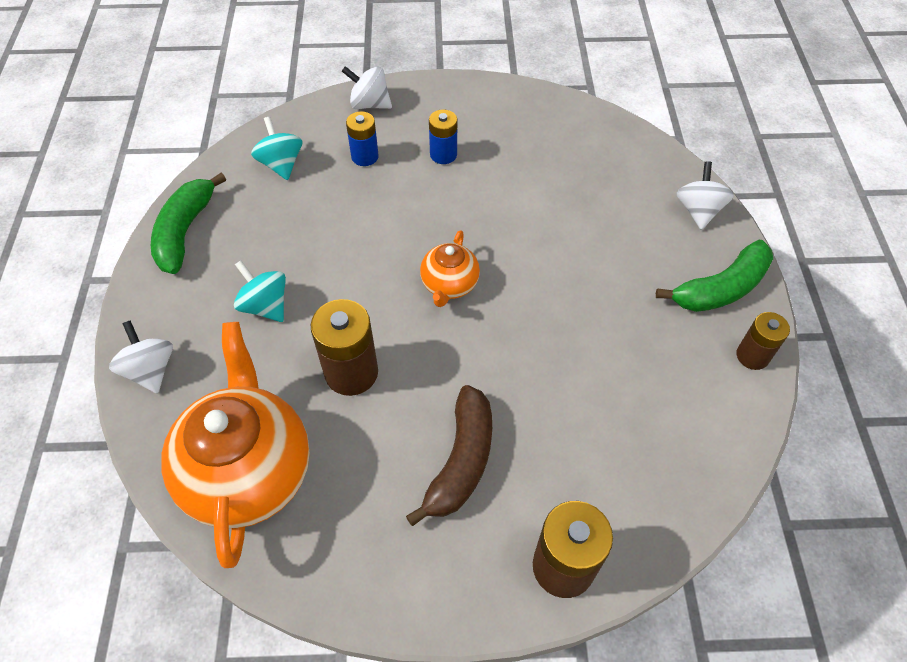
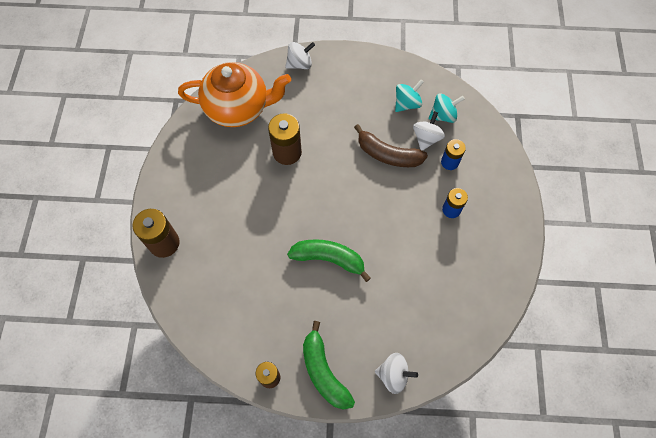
camera: 95 degrees right, 10 degrees up
green banana [151,173,226,274] -> green banana moved to [287,239,371,282]
turquoise spinning top [234,260,286,322] -> turquoise spinning top moved to [395,80,424,112]
white spinning top [342,66,392,109] -> white spinning top moved to [413,111,445,151]
brown banana [406,385,492,526] -> brown banana moved to [354,124,428,167]
orange teapot [420,230,480,307] -> none

